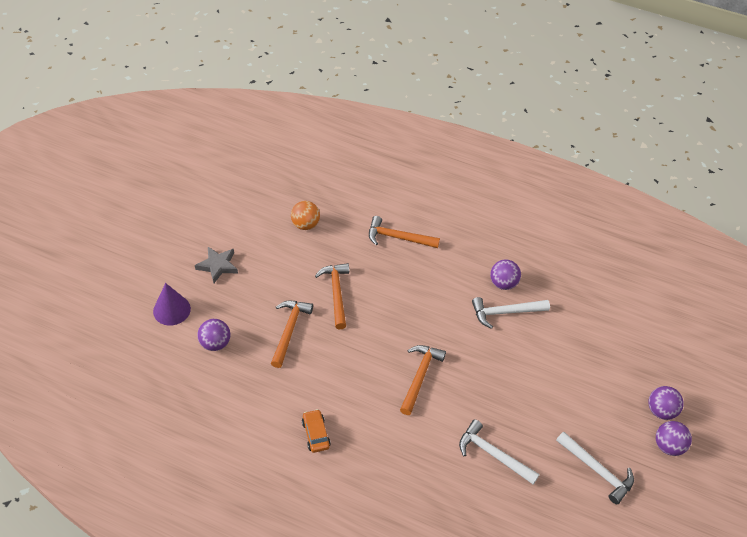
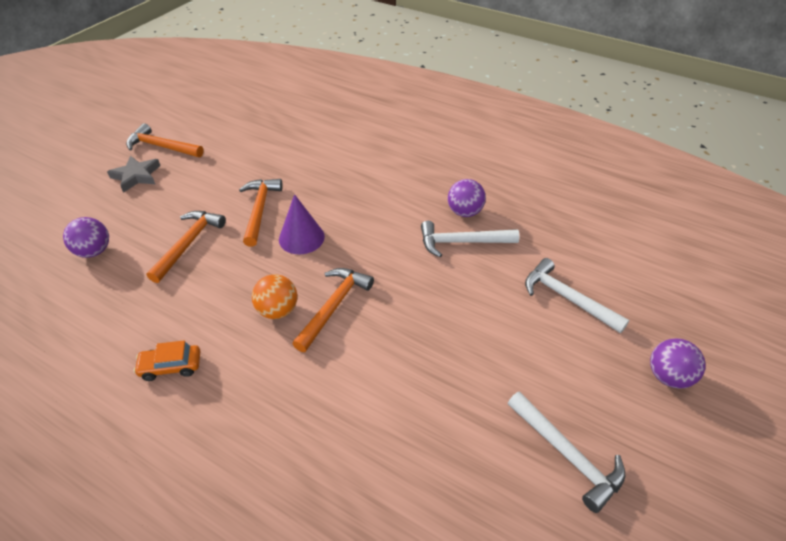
camera: 10 degrees right, 5 degrees down
purple cone [153,283,191,326] -> purple cone moved to [279,194,325,254]
orange ball [291,201,320,230] -> orange ball moved to [252,274,297,319]
orange car [302,409,331,453] -> orange car turned 90 degrees counterclockwise [134,340,201,381]
orange hammer [369,216,440,248] -> orange hammer moved to [126,123,204,157]
white hammer [459,419,540,484] -> white hammer moved to [525,258,629,333]
purple ball [656,421,692,456] -> none

